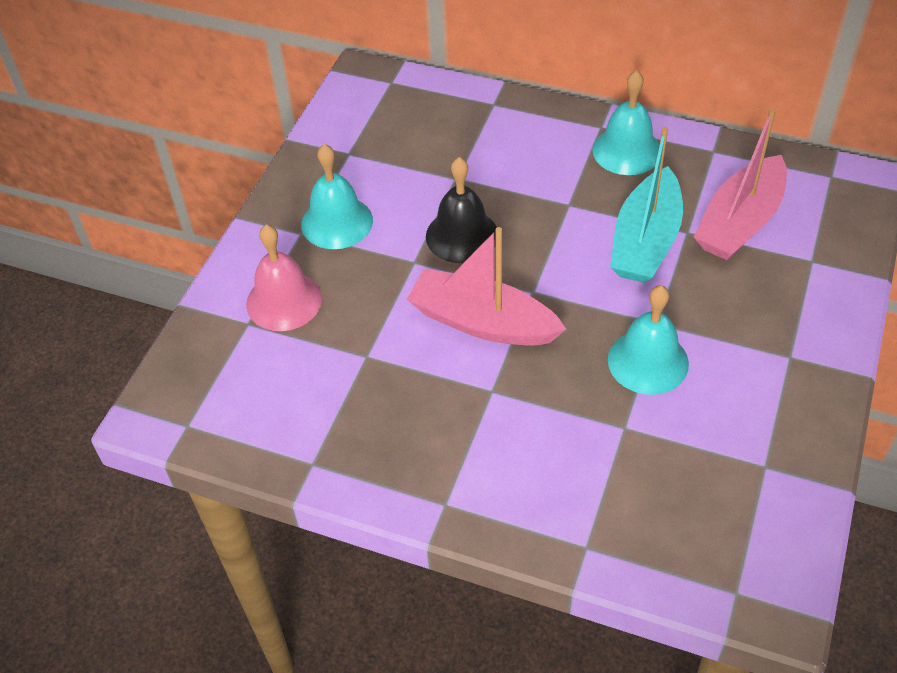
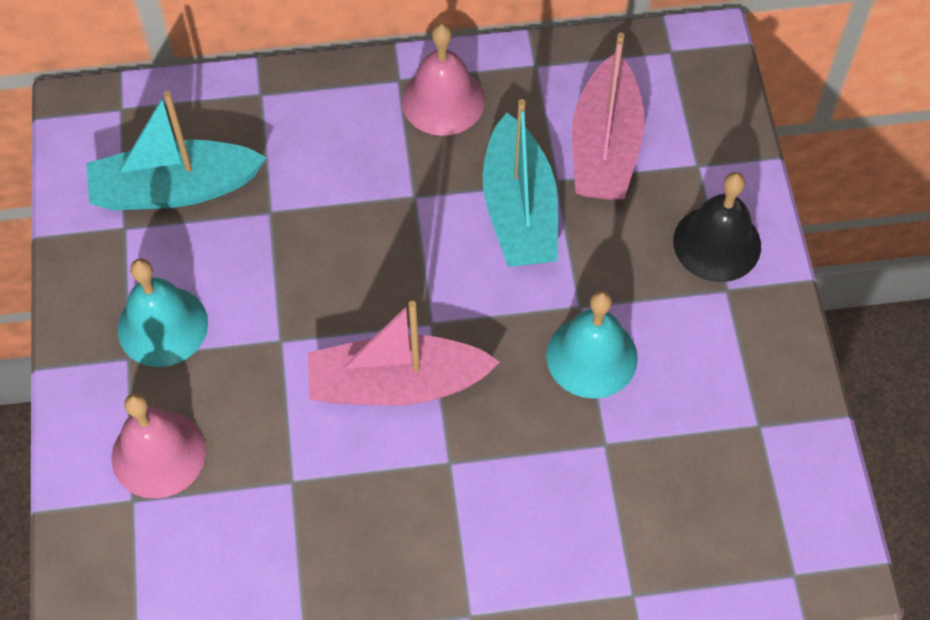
camera: 30 degrees left, 10 degrees up
black bell [426,157,497,263] -> black bell moved to [673,172,761,282]
turquoise bell [592,70,660,175] -> pink bell [402,23,485,136]
none -> turquoise boat [86,91,267,210]

